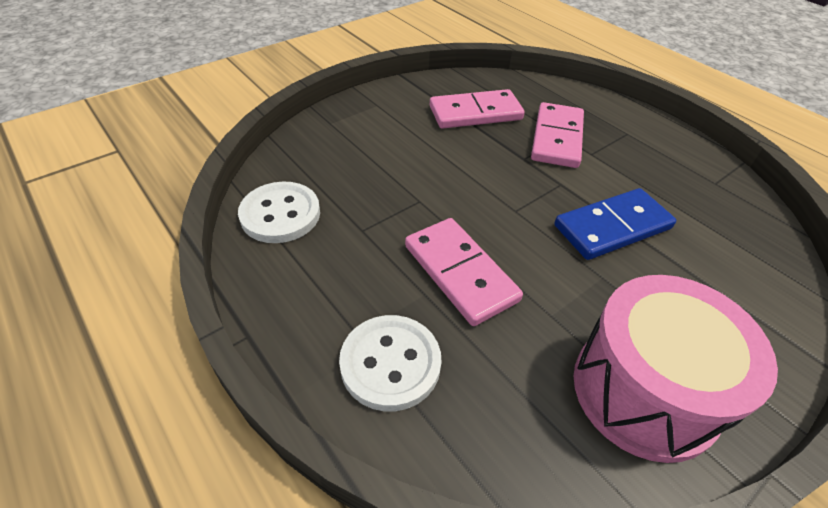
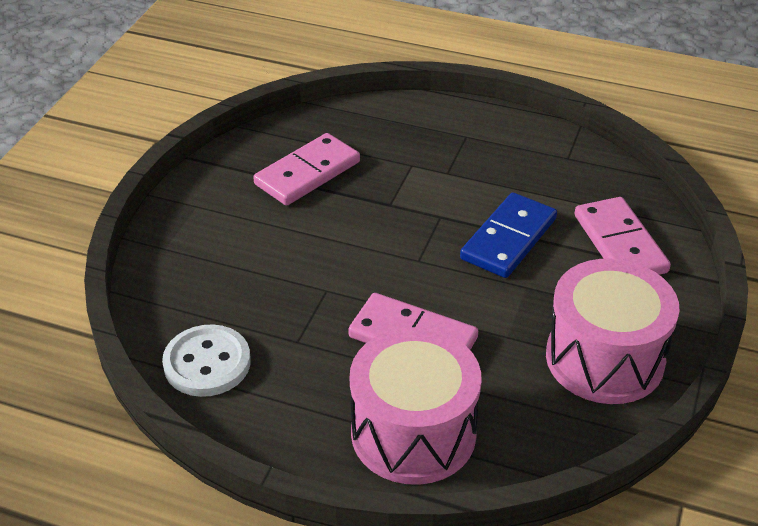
camera: 30 degrees left, 5 degrees down
white button [339,315,441,411] -> pink drum [350,327,482,485]
pink domino [531,102,584,168] -> pink domino moved to [575,197,671,275]

